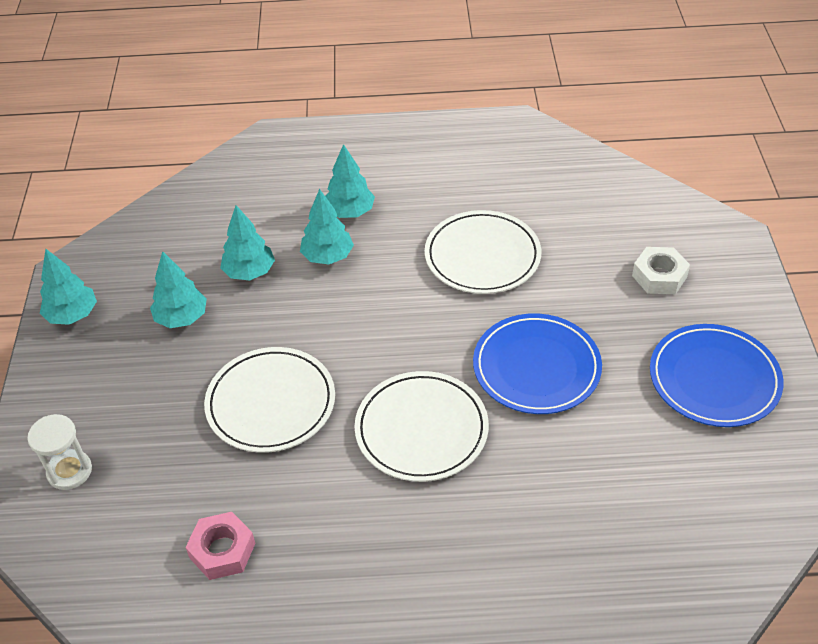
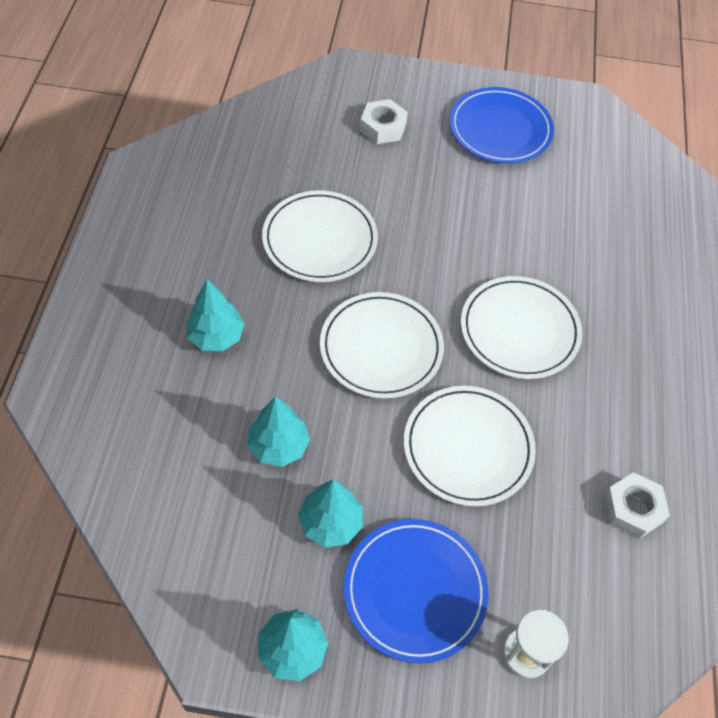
camera: 85 degrees left, 10 degrees up
pink nut [185,512,255,580] -> white nut [604,472,670,539]
turquoise tree [300,189,354,265] -> none
blue plate [473,313,602,414] -> blue plate moved to [344,519,489,663]
none -> white plate [320,292,444,399]

